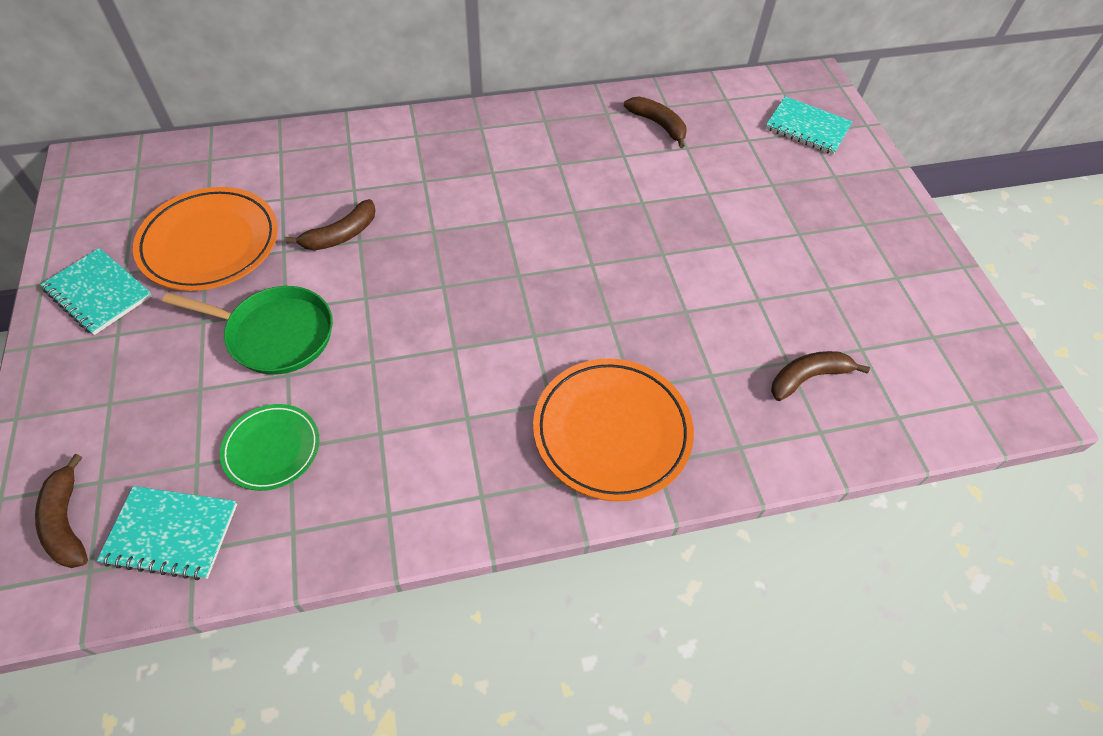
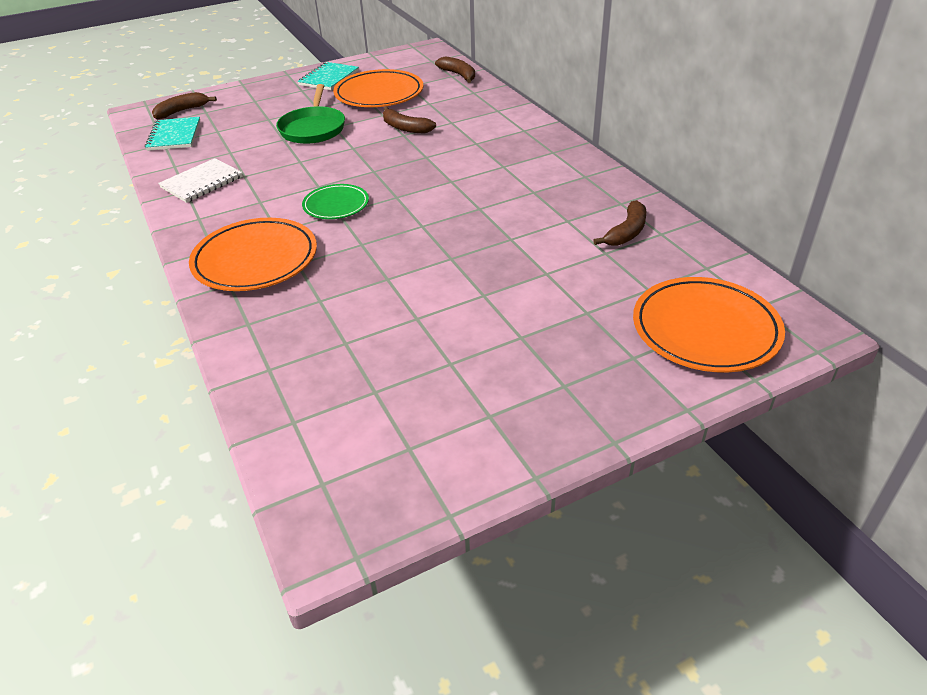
camera: 80 degrees right, 15 degrees down
green plate [220,404,320,491] -> green plate moved to [302,184,369,219]
turquoise notebook [765,96,853,155] -> orange plate [633,277,785,372]
brown banana [771,351,870,401] -> brown banana moved to [435,56,475,83]
none -> white notebook [158,158,243,203]

